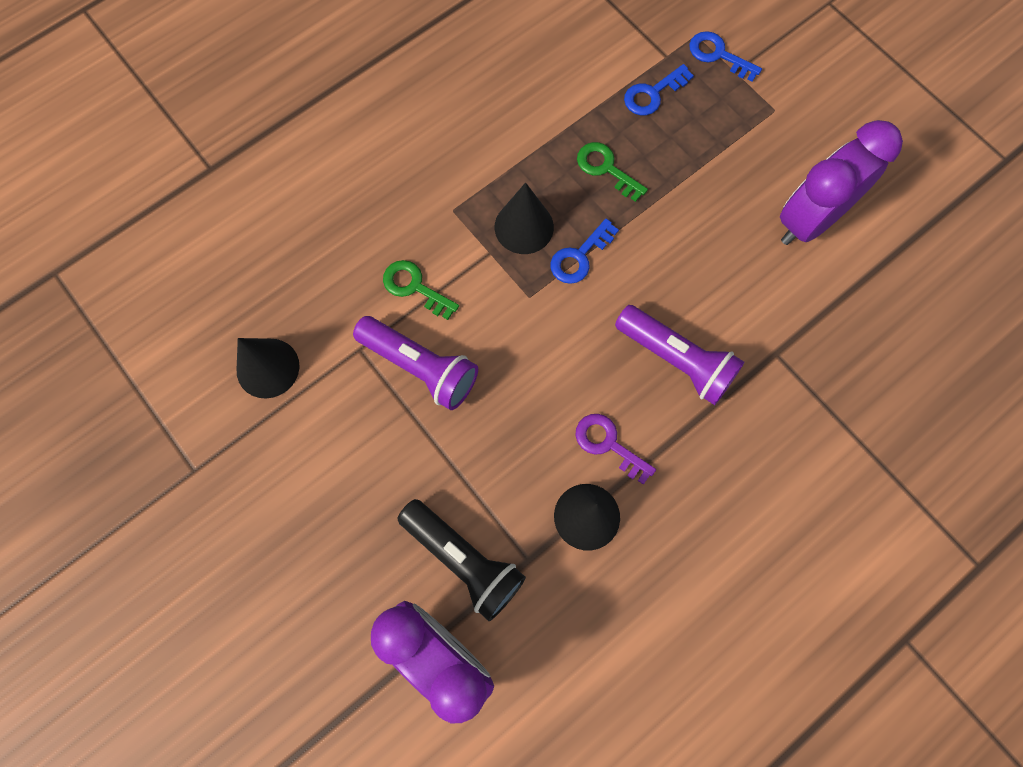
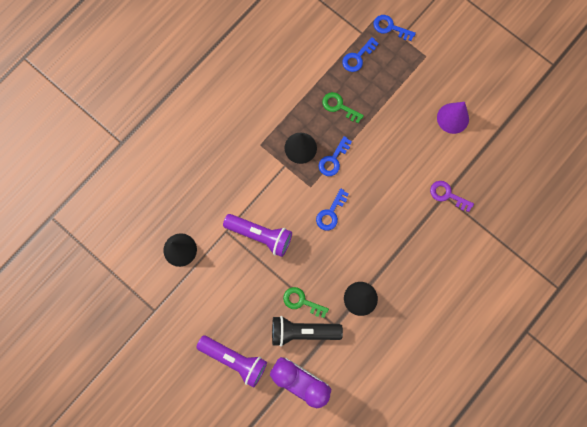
camera: 10 degrees left, 5 degrees up
green key [383,260,459,320] -> green key moved to [283,287,329,318]
black flashlight [397,499,526,621] -> black flashlight turned 150 degrees clockwise [272,316,343,347]
purple key [575,414,656,484] -> purple key moved to [430,181,474,212]
purple flashlight [615,305,744,405] -> purple flashlight moved to [196,336,267,388]
purple clock [780,120,903,245] -> purple cone [437,102,469,134]
none -> blue key [316,189,349,231]

